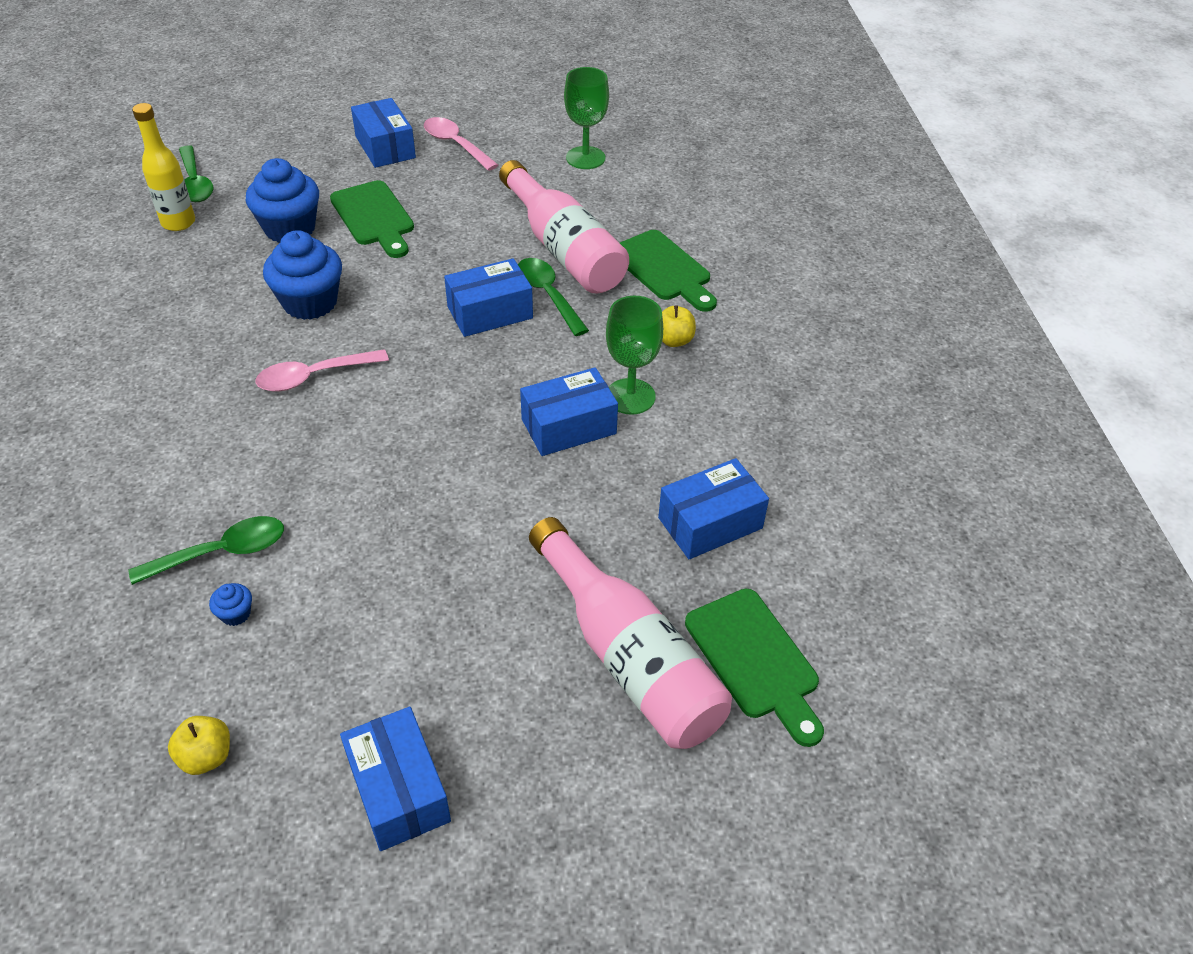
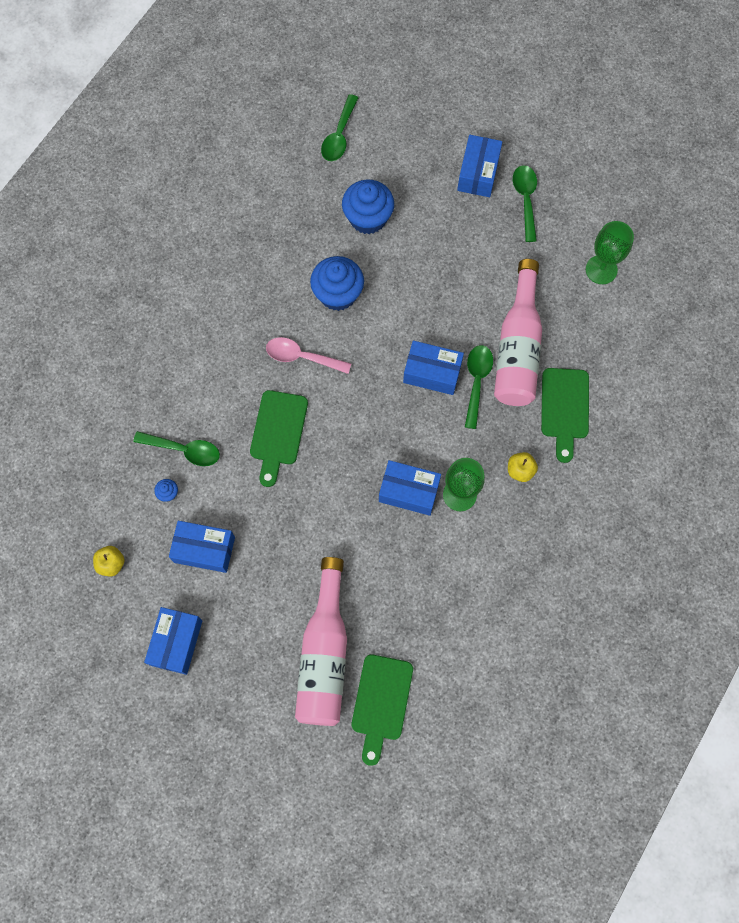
camera: 40 degrees right, 25 degrees up
yellow bottle [132,103,195,231] -> none
green cutting board [330,180,414,258] -> green cutting board moved to [250,390,308,487]
pink spoon [424,117,498,171] -> green spoon [513,165,537,242]
blue box [658,458,769,559] -> blue box moved to [169,521,235,573]

